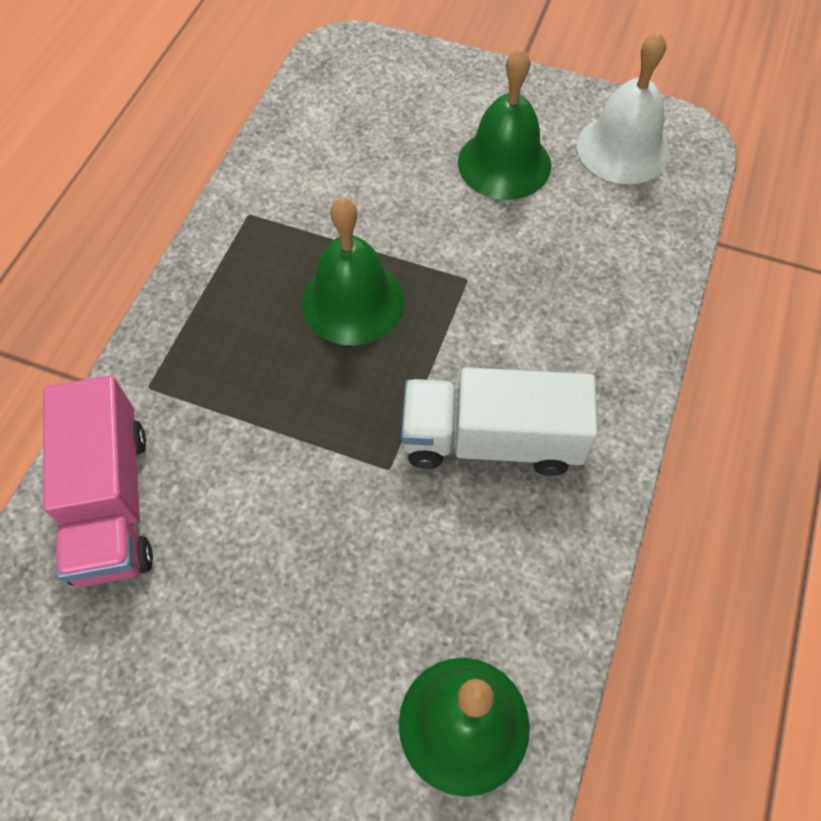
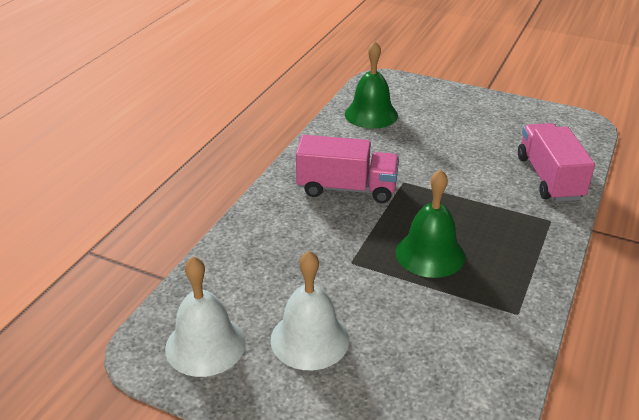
camera: 175 degrees left, 25 degrees down
white truck [401,367,598,476] -> pink truck [296,135,399,203]
green bell [458,47,551,200] -> white bell [271,251,349,370]

